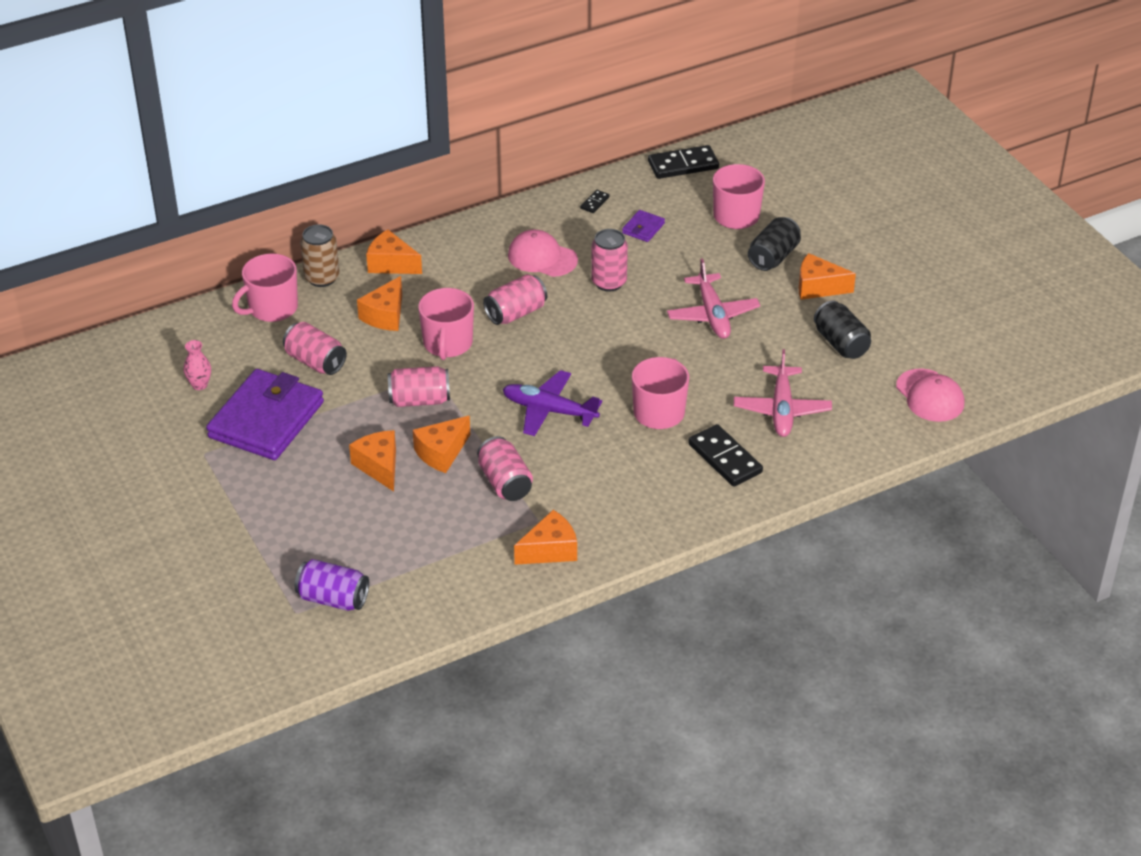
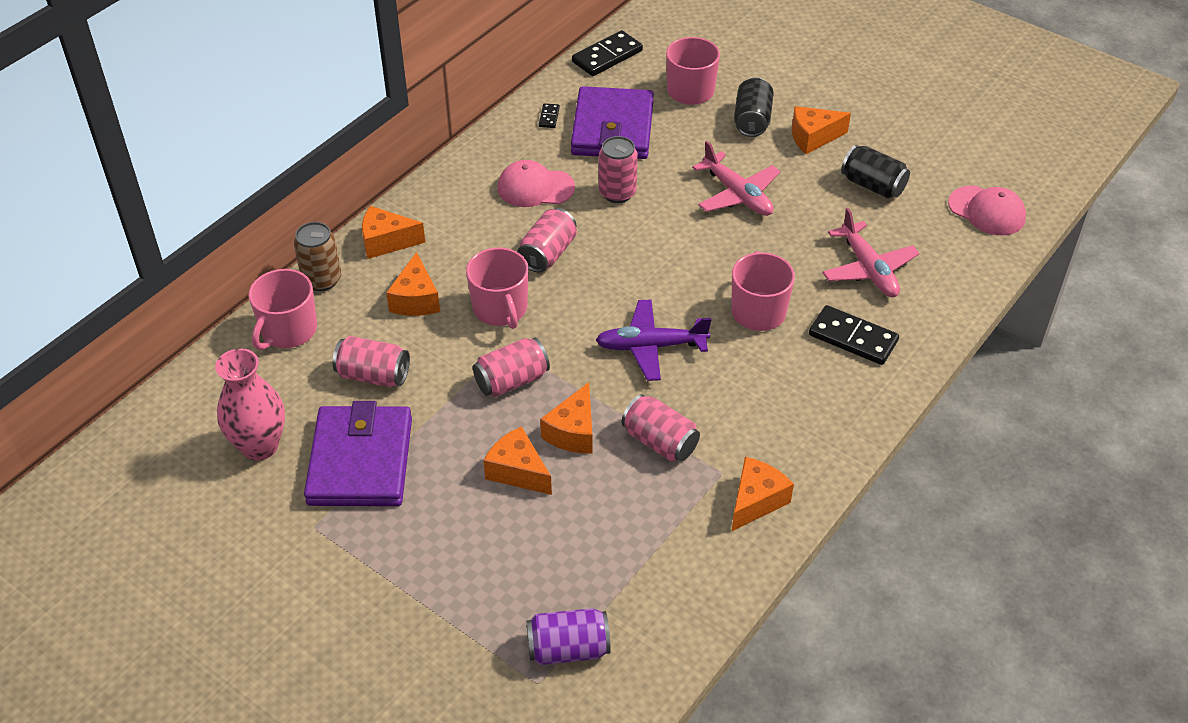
camera: 25 degrees left, 5 degrees up
pink vase [183,340,211,390] -> pink vase [215,348,285,461], size x2.00
purple wallet [622,210,665,242] -> purple wallet [571,86,654,159], size x2.41

